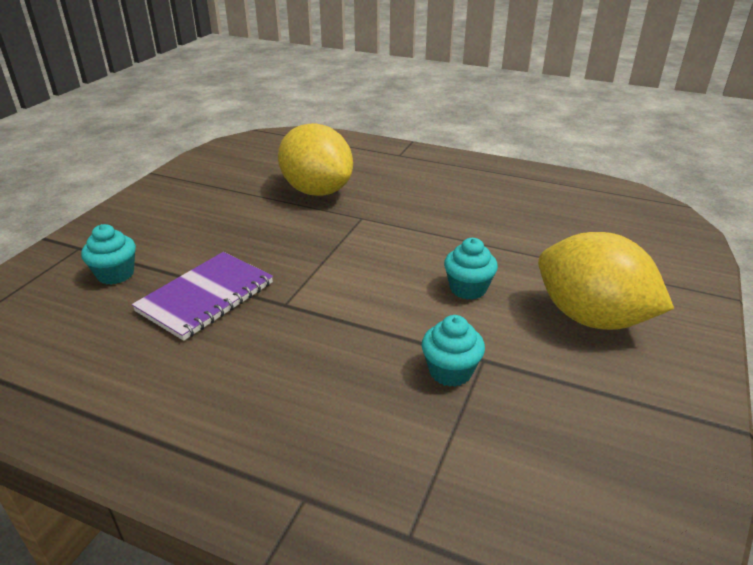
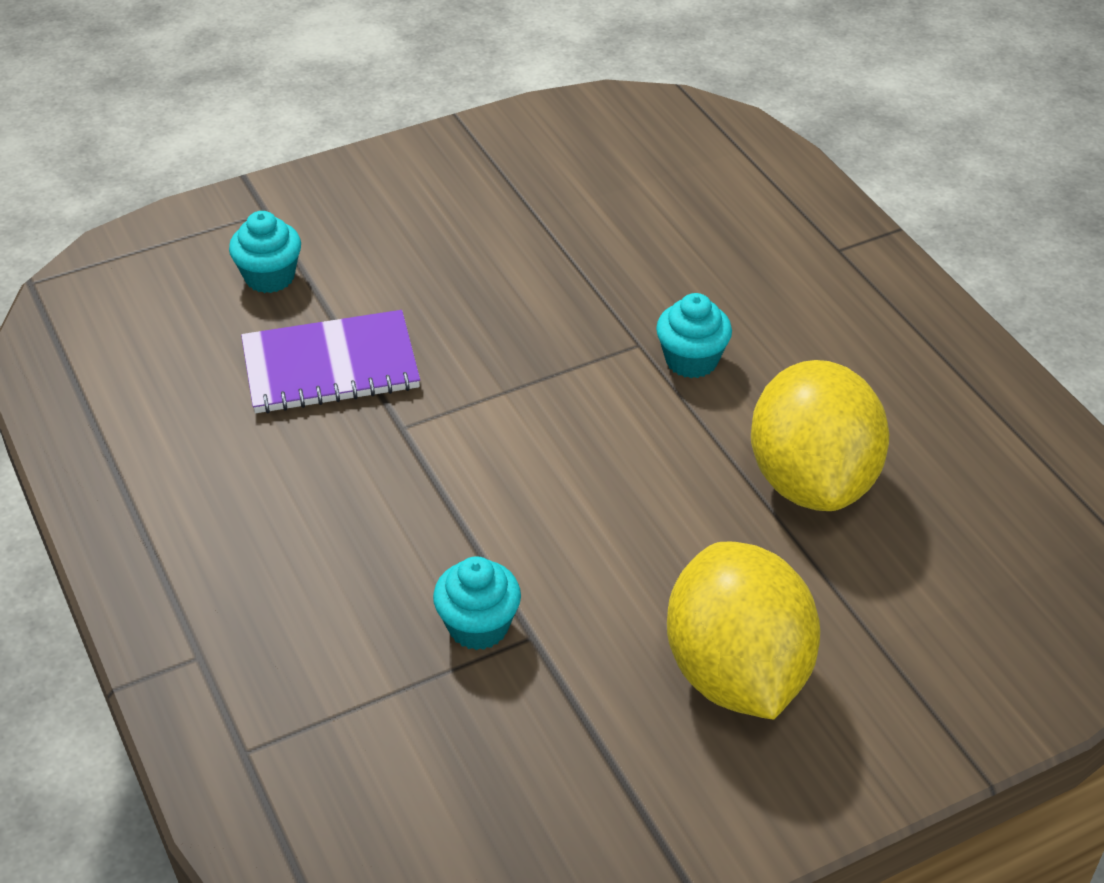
camera: 40 degrees right, 10 degrees up
yellow lemon [278,123,353,196] -> yellow lemon moved to [751,360,889,511]
turquoise cupcake [444,238,498,300] -> turquoise cupcake moved to [656,293,732,378]

